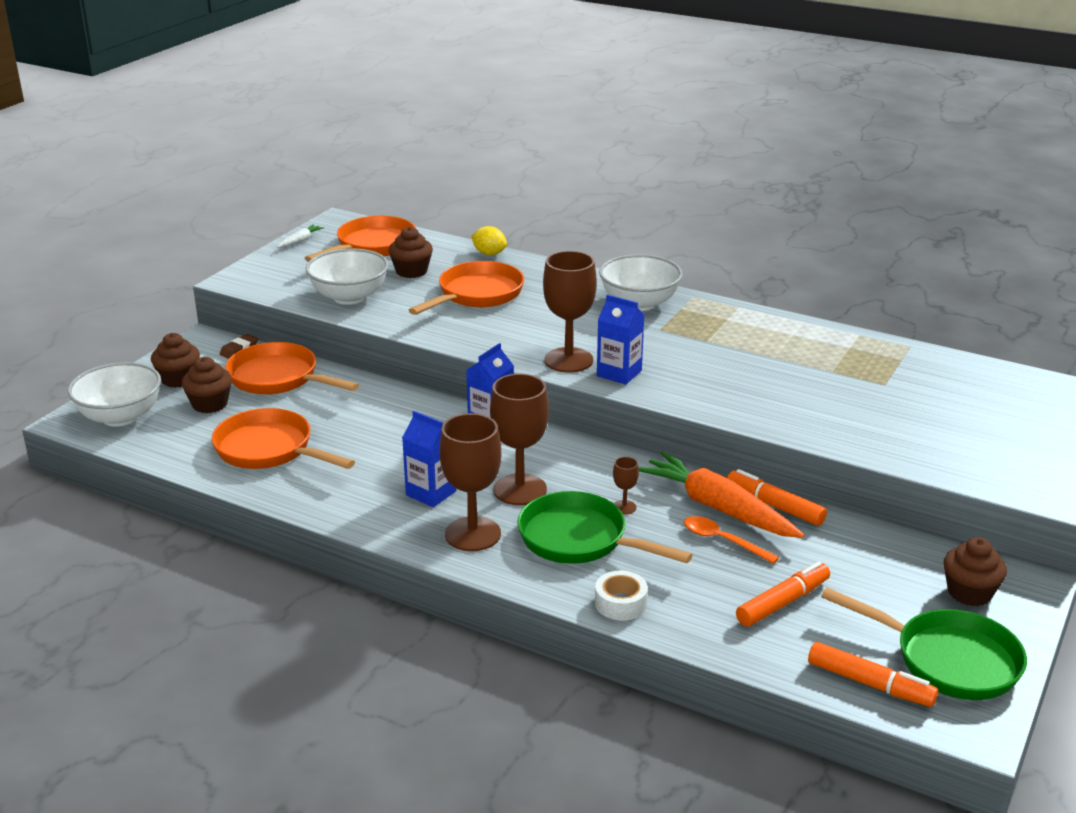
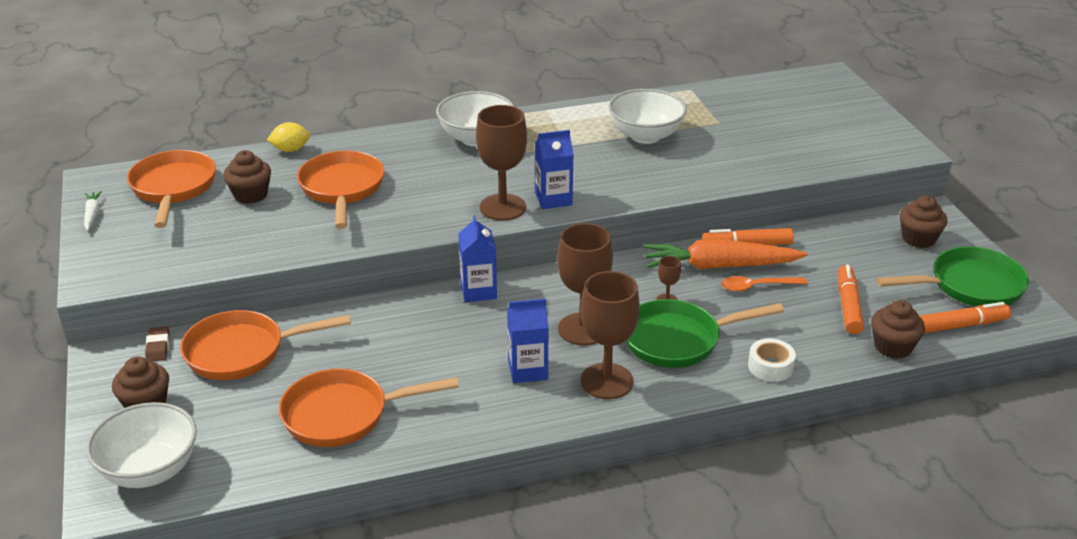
camera: 45 degrees left, 5 degrees up
brown cupcake [182,357,232,413] -> brown cupcake moved to [871,300,925,359]
white bowl [306,249,389,305] -> white bowl moved to [608,89,687,144]

